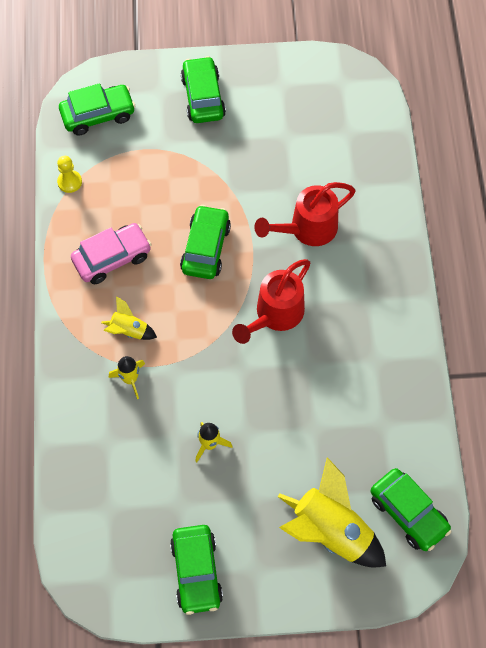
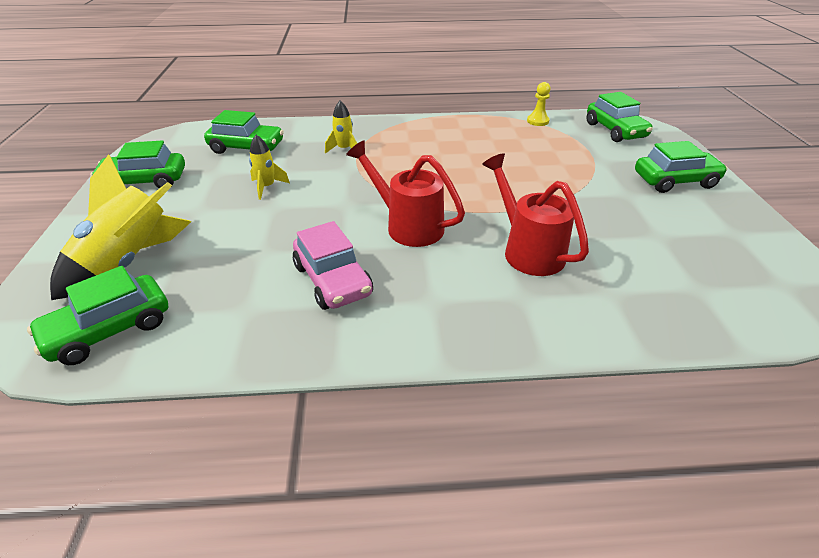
camera: 90 degrees right, 25 degrees down
pink car [71,223,152,284] -> pink car moved to [293,221,373,310]
yellow rocket [101,296,157,340] -> none
green car [180,205,231,279] -> green car moved to [204,110,284,154]

